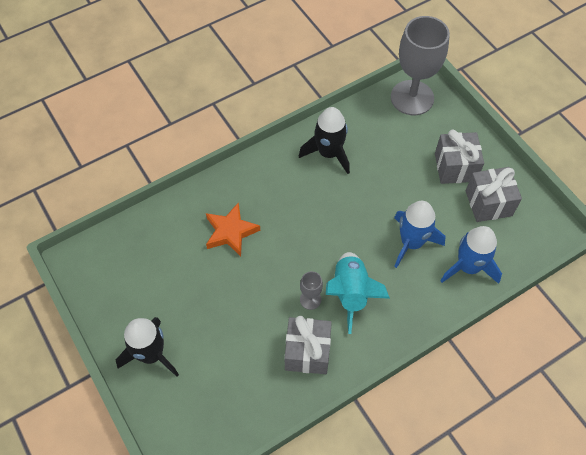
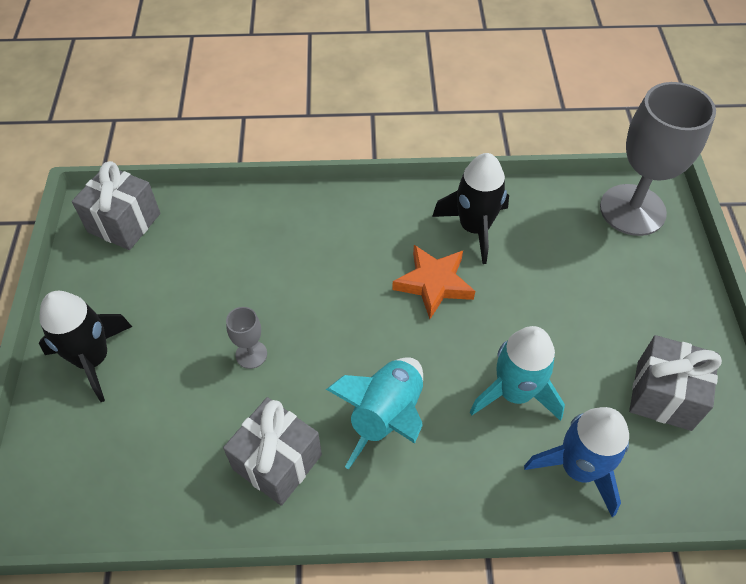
camera: 30 degrees right, 5 degrees down
orange star [206,202,260,256] -> orange star moved to [392,245,475,319]
grey goblet [300,271,323,310] -> grey goblet moved to [226,307,267,369]
blue rocket [394,201,445,268] -> turquoise rocket [470,326,565,421]
grey gift [435,129,484,184] -> grey gift moved to [72,161,160,250]

